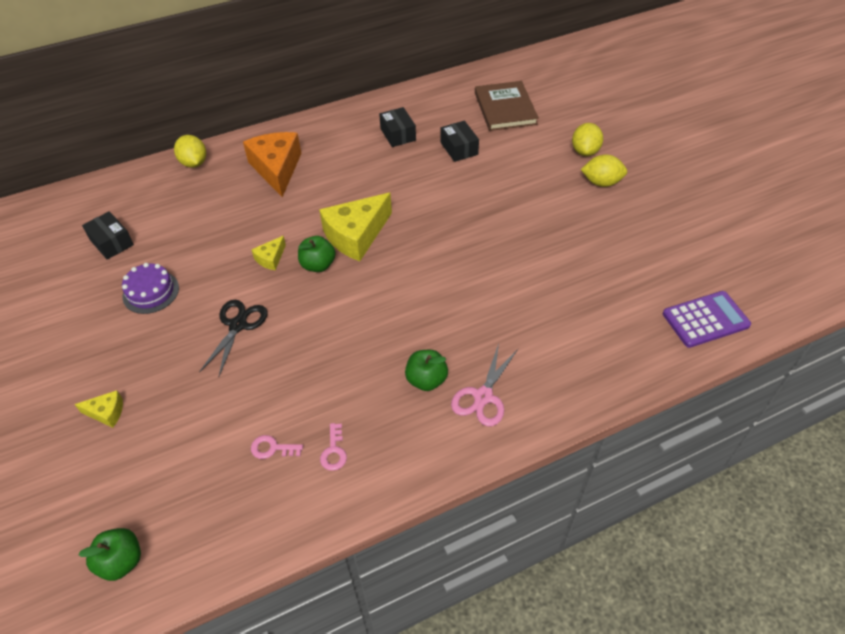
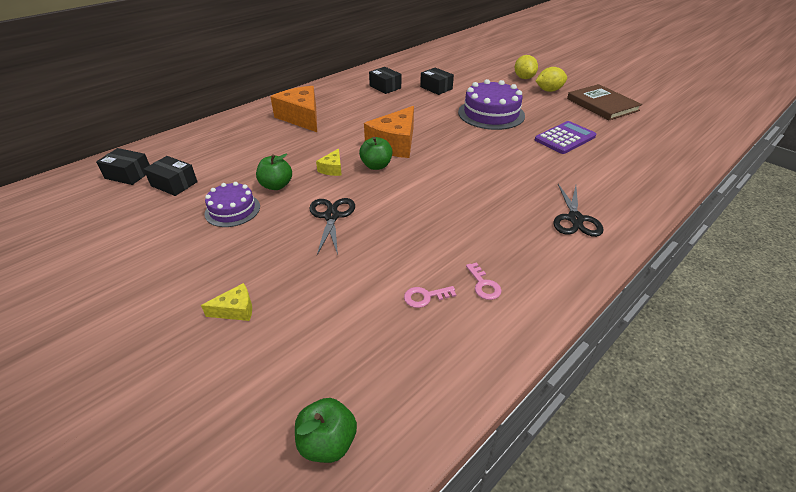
camera: 20 degrees left, 10 degrees down
yellow lemon [174,135,206,168] -> none
yellow cheese [319,193,392,261] -> orange cheese [364,106,414,158]
green apple [405,350,448,391] -> green apple moved to [256,154,292,190]
pink scissors [451,343,518,426] -> black scissors [553,184,604,237]
brown book [475,81,539,131] -> brown book moved to [567,84,642,120]
purple calculator [663,291,751,348] -> purple calculator moved to [535,121,596,154]
none -> black box [96,148,150,185]
none -> purple cake [458,79,525,130]

